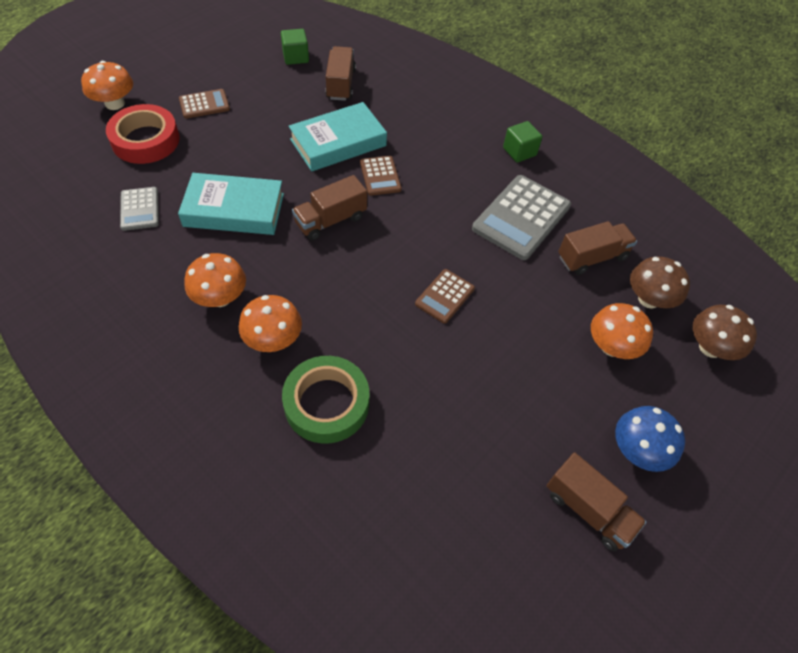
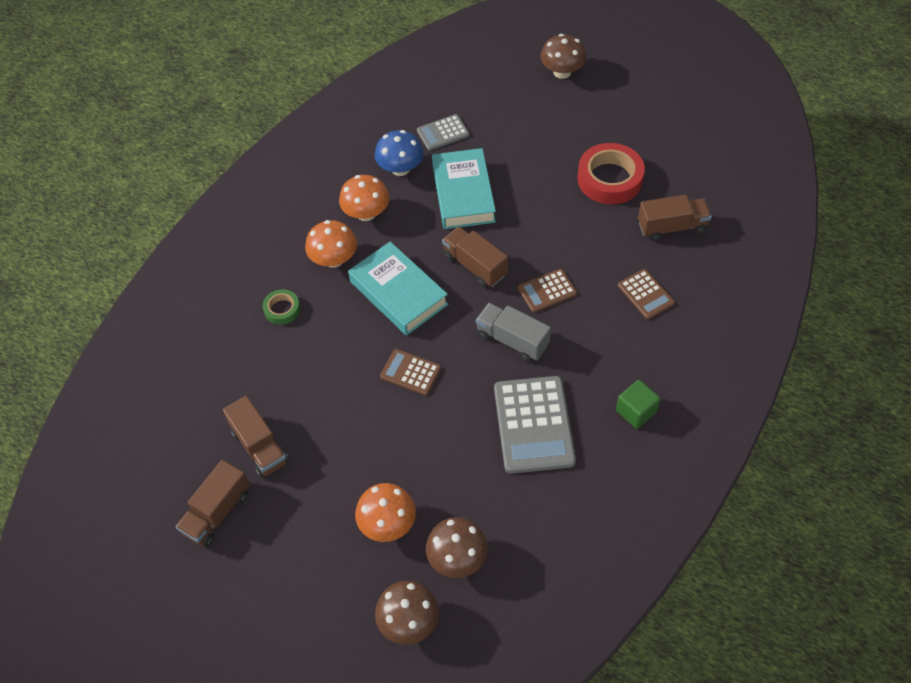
camera: 85 degrees right, 0 degrees up
orange mushroom [81,61,133,110] -> brown mushroom [540,34,587,79]
red tape [106,104,180,164] -> red tape moved to [577,143,645,204]
brown calculator [179,89,230,119] -> brown calculator moved to [618,269,675,319]
green cube [281,29,309,65] -> none
green tape [282,356,369,444] -> green tape [263,289,300,325], size x0.52
turquoise book [289,102,387,172] -> turquoise book moved to [348,242,448,336]
grey calculator [472,175,571,260] -> grey calculator turned 120 degrees counterclockwise [494,376,576,474]
brown truck [558,221,637,275] -> brown truck moved to [223,395,289,478]
blue mushroom [615,406,685,472] -> blue mushroom moved to [375,130,424,176]
none -> grey truck [476,303,551,362]

